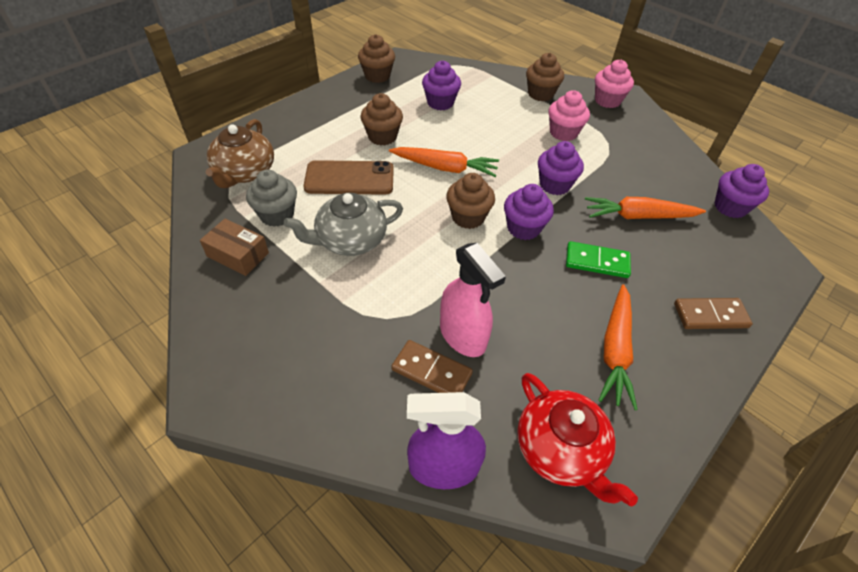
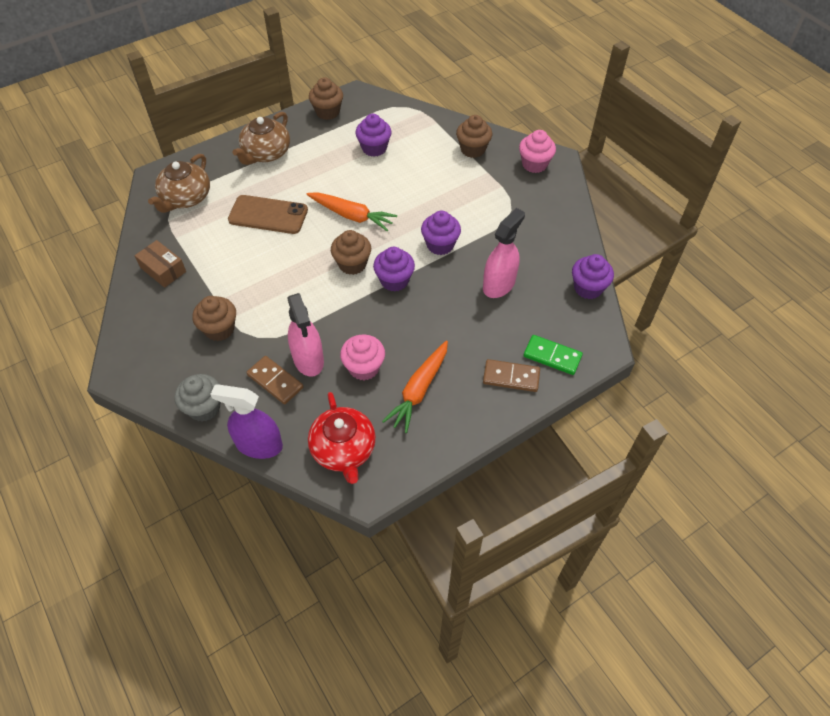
camera: 15 degrees right, 5 degrees up
grey cupcake [246,169,297,227] -> grey cupcake moved to [174,374,220,422]
grey teapot [284,193,403,256] -> none
brown cupcake [360,93,403,145] -> brown cupcake moved to [192,296,236,341]
pink cupcake [549,90,590,141] -> pink cupcake moved to [340,334,385,381]
green domino [566,241,631,278] -> green domino moved to [523,335,583,375]
orange carrot [585,197,706,219] -> pink spray bottle [483,208,525,298]
none -> brown teapot [232,112,290,165]

